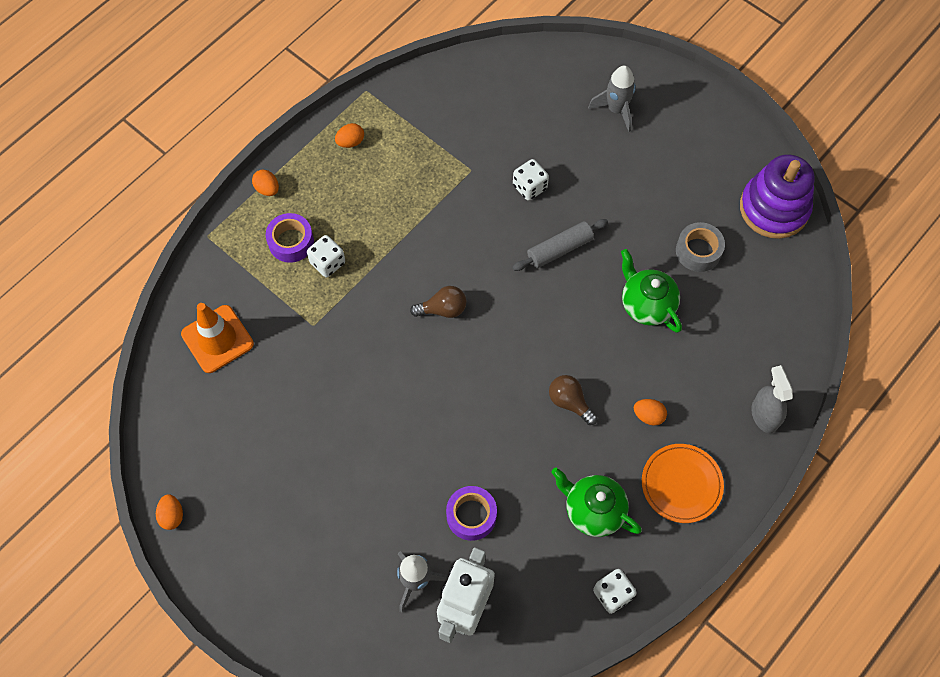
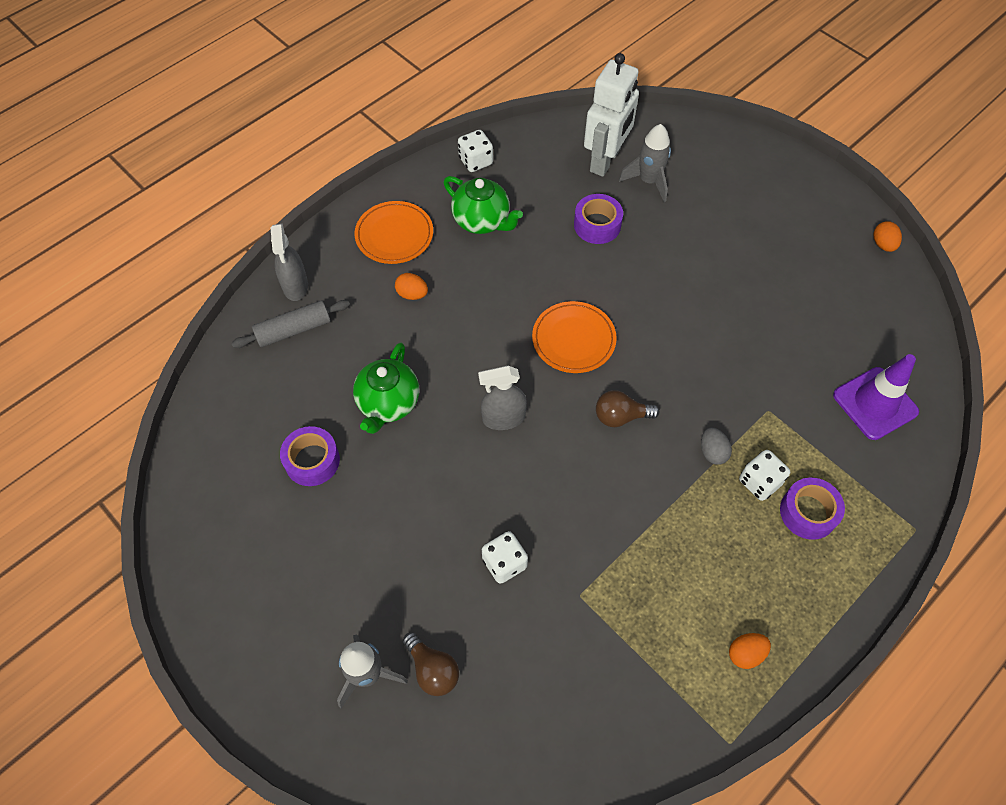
camera: 175 degrees left, 5 degrees down
orange traffic cone [181,303,254,373] -> purple traffic cone [833,354,919,440]
orange egg [252,170,279,196] -> none
grey rolling pin [512,219,608,271] -> grey rolling pin moved to [231,300,350,348]
brown light bulb [549,375,597,425] -> brown light bulb moved to [403,632,459,696]
green teapot [621,249,682,333] -> green teapot turned 45 degrees clockwise [353,342,419,434]
grey tape [676,222,725,272] -> purple tape [280,426,340,486]
purple stacking toy [740,155,815,239] -> none
none -> grey spray bottle [478,366,527,430]
none -> orange plate [532,301,617,373]
none -> grey egg [701,427,732,465]

